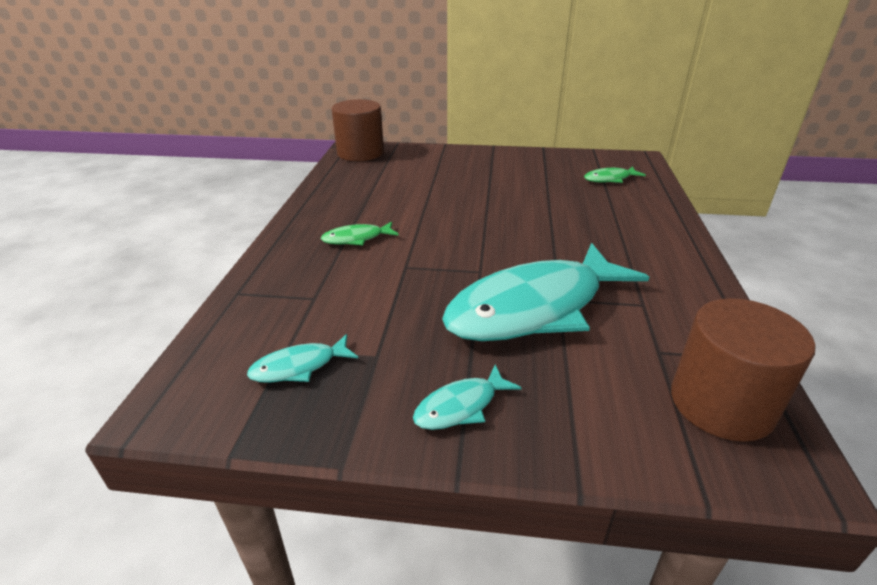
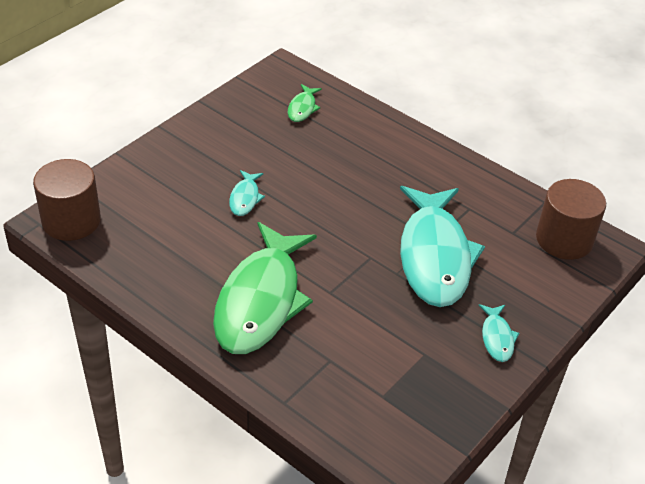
camera: 60 degrees left, 10 degrees up
turquoise fish [247,334,358,383] -> turquoise fish moved to [229,170,265,216]
green fish [321,221,399,246] -> green fish [213,222,317,354], size x2.41

